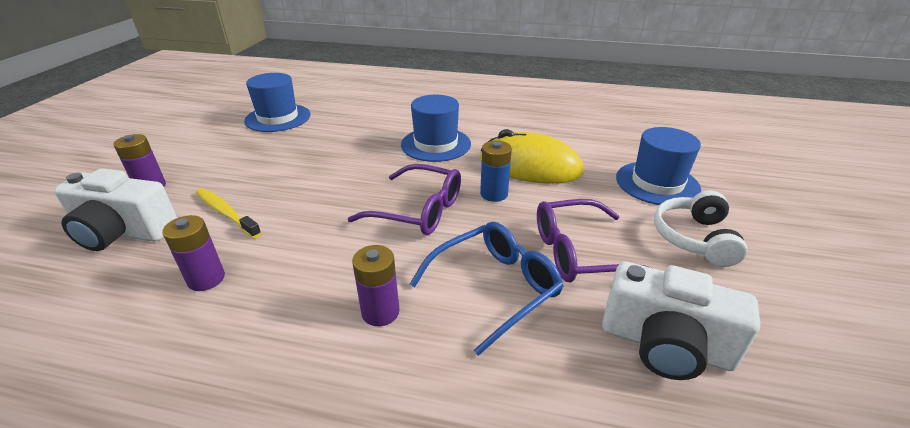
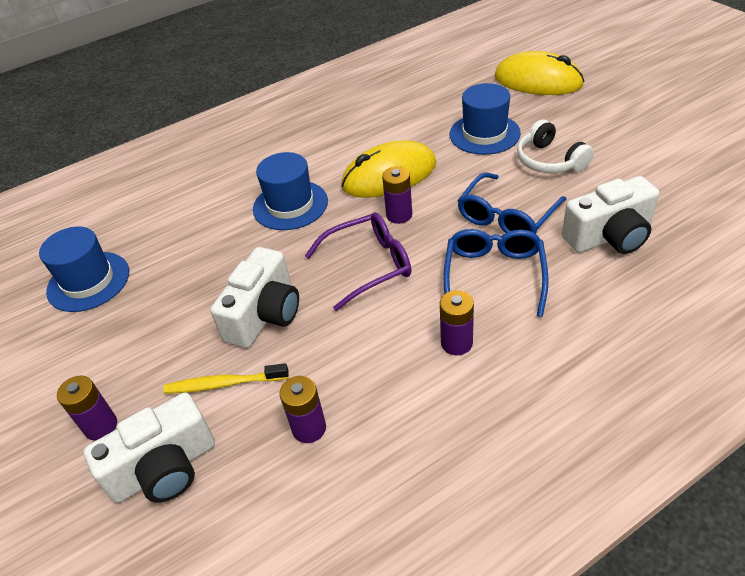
camera: 40 degrees left, 10 degrees up
blue battery [480,140,512,202] -> purple battery [382,167,412,224]
purple glasses [537,199,651,283] -> blue glasses [457,172,567,234]
none -> white camera [210,247,299,348]
none -> yellow mouse [495,51,584,95]

